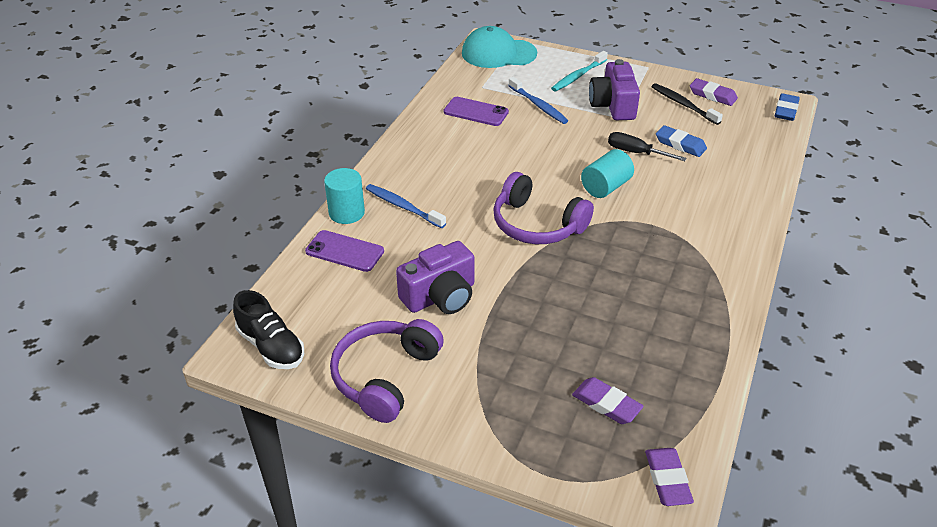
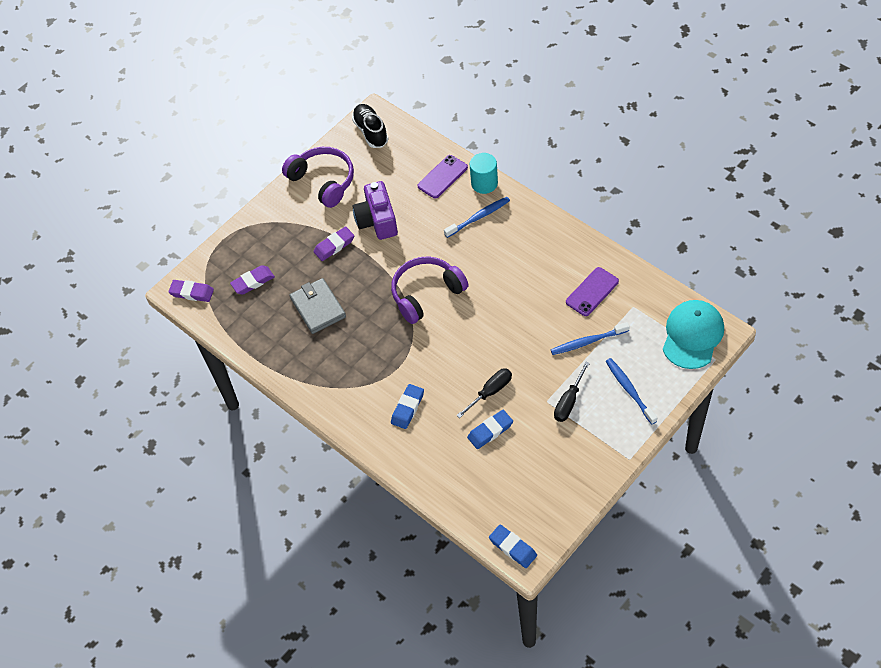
camera: 115 degrees right, 15 degrees up
black shoe [233,290,304,369] -> black shoe turned 90 degrees clockwise [352,104,389,148]
turquoise toothbrush [551,51,608,91] -> blue toothbrush [606,358,657,424]
turquoise cylinder [581,149,634,198] -> none
purple camera [589,59,640,120] -> black screwdriver [554,361,590,422]
black toothbrush [652,83,723,125] -> none
purple eraser [690,78,738,106] -> purple eraser moved to [314,226,354,261]
none -> grey wallet [290,278,346,334]
none -> blue eraser [391,384,424,429]

